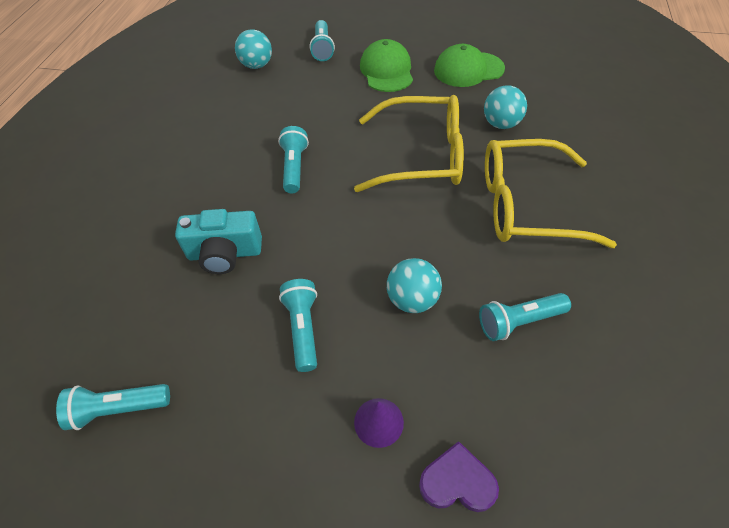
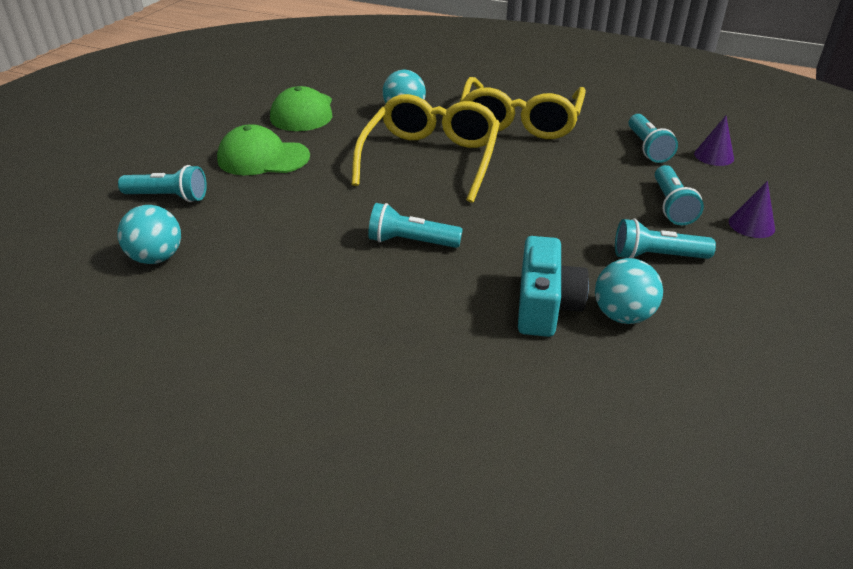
camera: 80 degrees left, 15 degrees down
turquoise flashlight [56,384,170,430] -> turquoise flashlight moved to [655,165,704,225]
turquoise ball [387,258,442,313] -> turquoise ball moved to [595,258,663,324]
purple heart [419,441,499,512] -> none
none -> purple cone [694,116,734,166]

